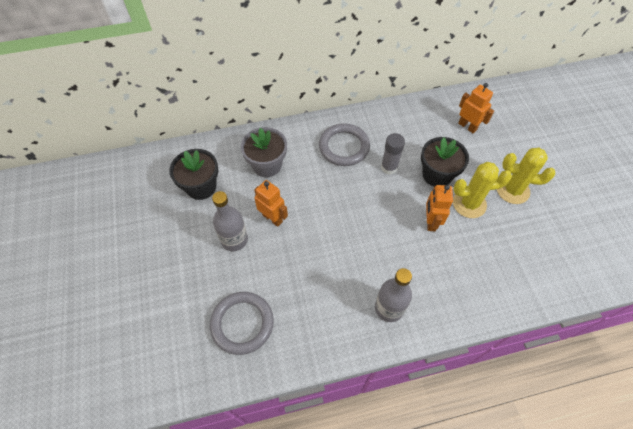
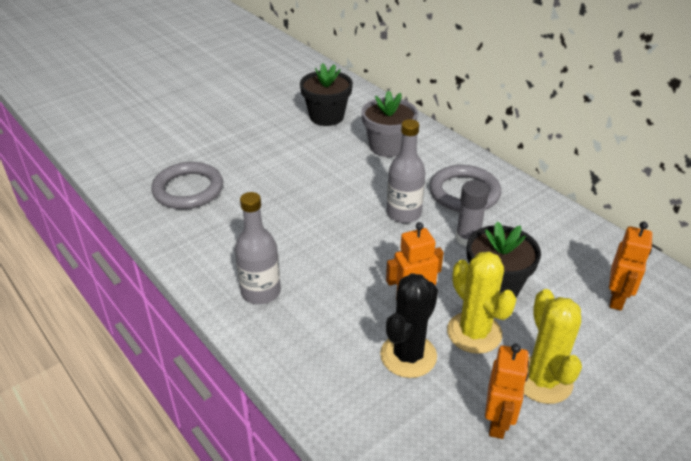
camera: 65 degrees right, 20 degrees down
grey bottle [212,191,248,251] -> grey bottle moved to [387,119,426,223]
orange robot [254,180,288,227] -> orange robot moved to [485,343,529,439]
none -> black cactus [380,273,438,378]

